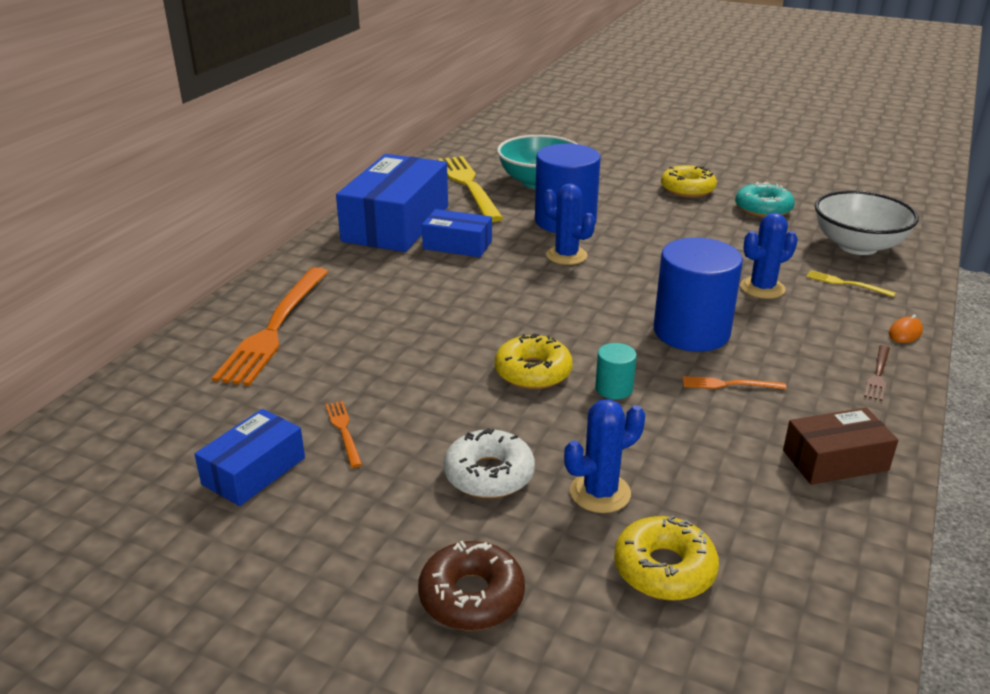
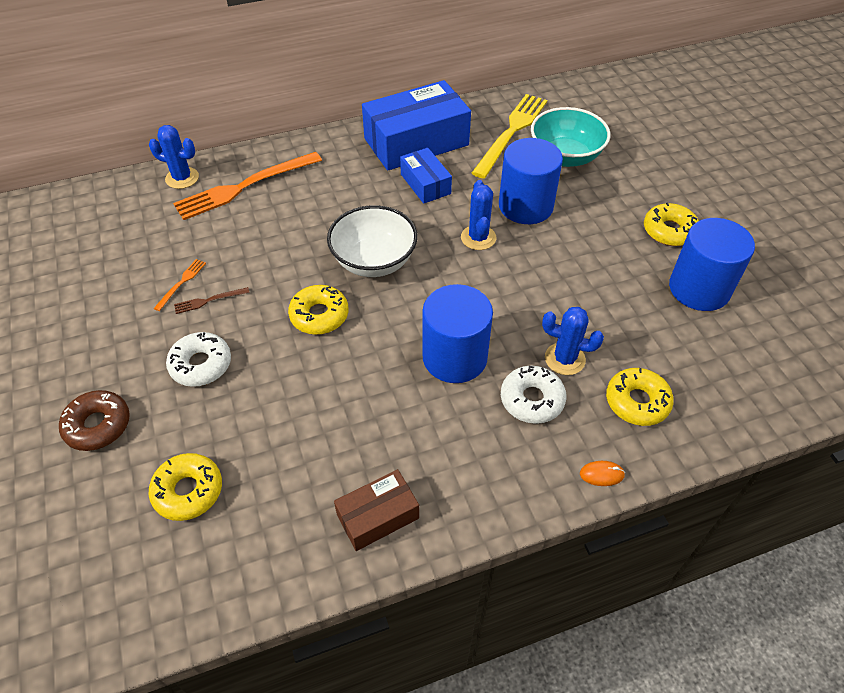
camera: 45 degrees right, 20 degrees up
blue box [194,409,305,506] -> none
blue cactus [564,399,645,513] -> blue cactus moved to [149,125,199,189]
turquoise cylinder [595,343,637,399] -> none
orange fork [683,376,787,390] -> none
turquoise donut [735,182,795,218] -> blue cylinder [669,218,755,311]
brown box [783,407,898,485] -> brown box turned 60 degrees counterclockwise [334,469,419,551]
yellow fork [806,270,896,297] -> yellow donut [606,368,674,426]
white bowl [815,191,919,255] -> white bowl moved to [327,205,417,277]
brown fork [864,345,890,401] -> brown fork moved to [174,287,250,314]
none -> white donut [501,366,566,424]

